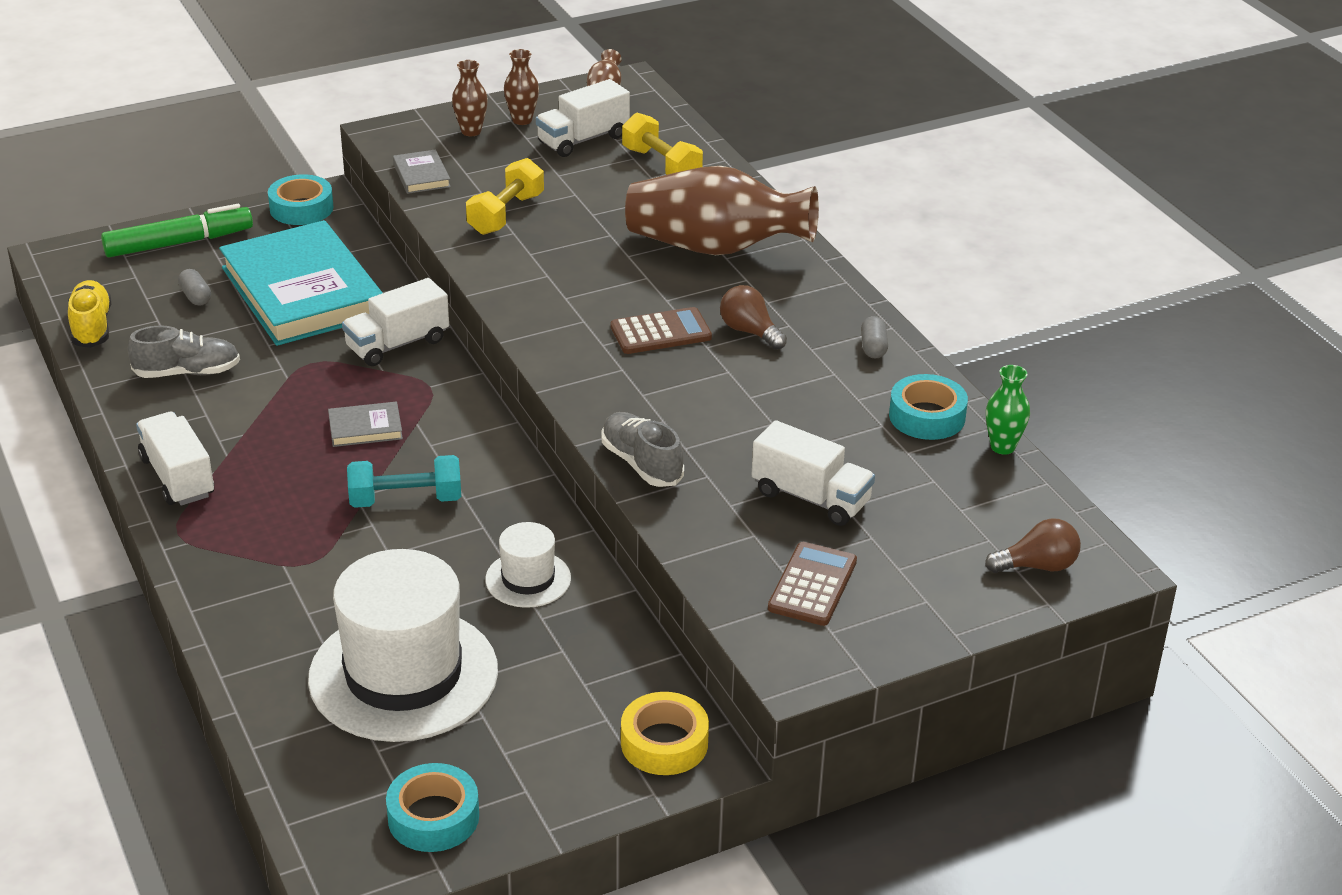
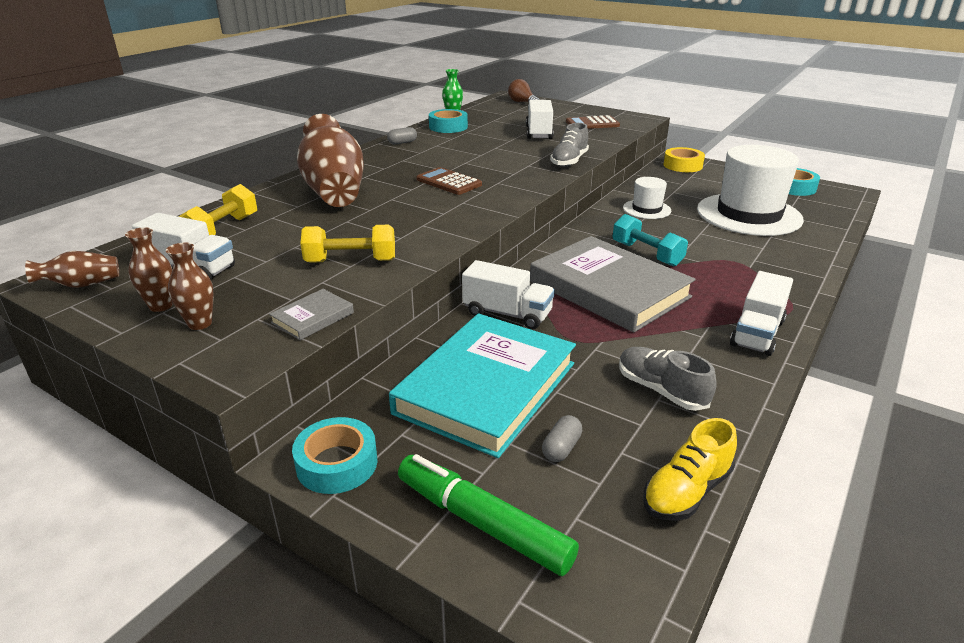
camera: 120 degrees left, 5 degrees down
grey book [328,401,403,447] -> grey book [530,236,696,333], size x2.49
brown light bulb [720,285,787,350] -> none

